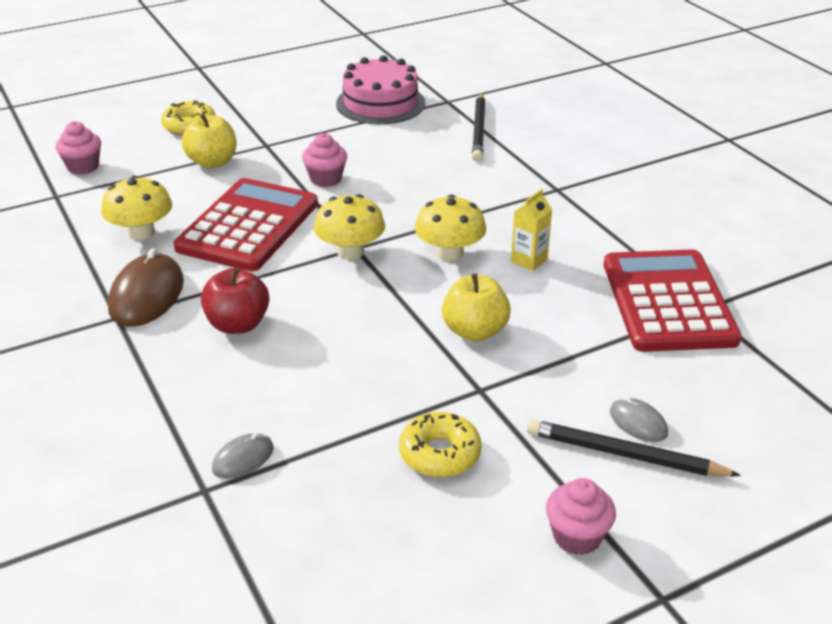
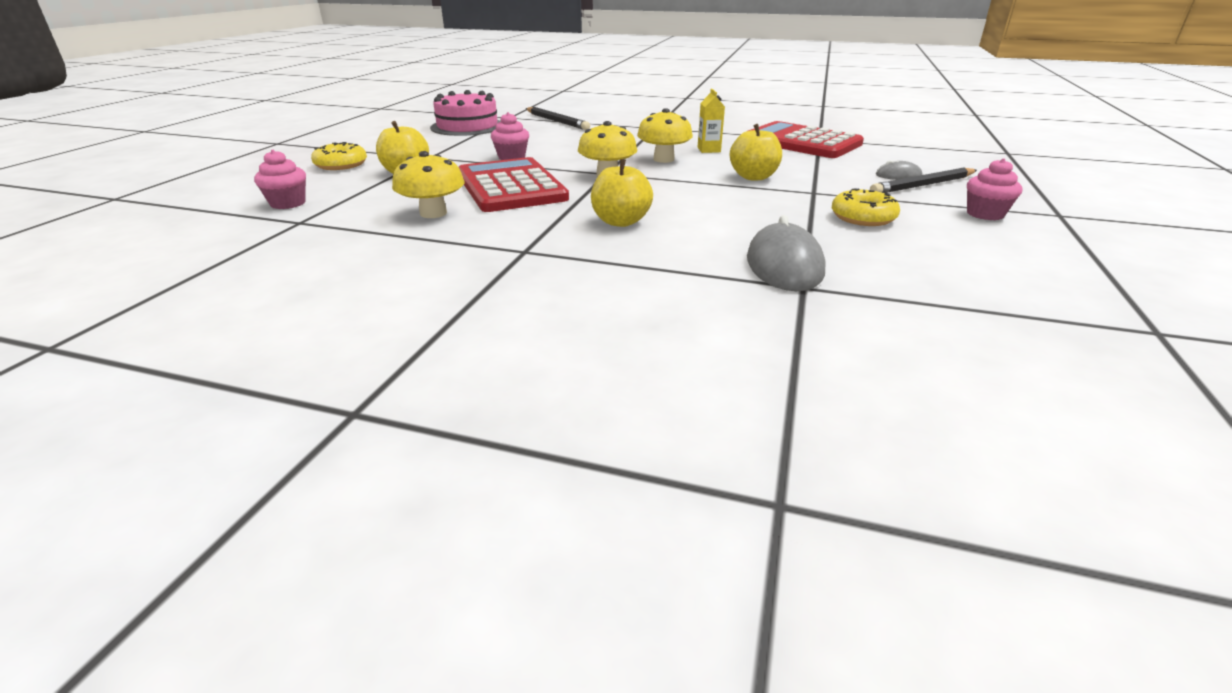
camera: 45 degrees left, 5 degrees down
brown mouse [108,248,184,327] -> none
red apple [201,268,269,334] -> yellow apple [591,159,653,227]
grey mouse [212,433,274,479] -> grey mouse [747,215,825,291], size x1.89

